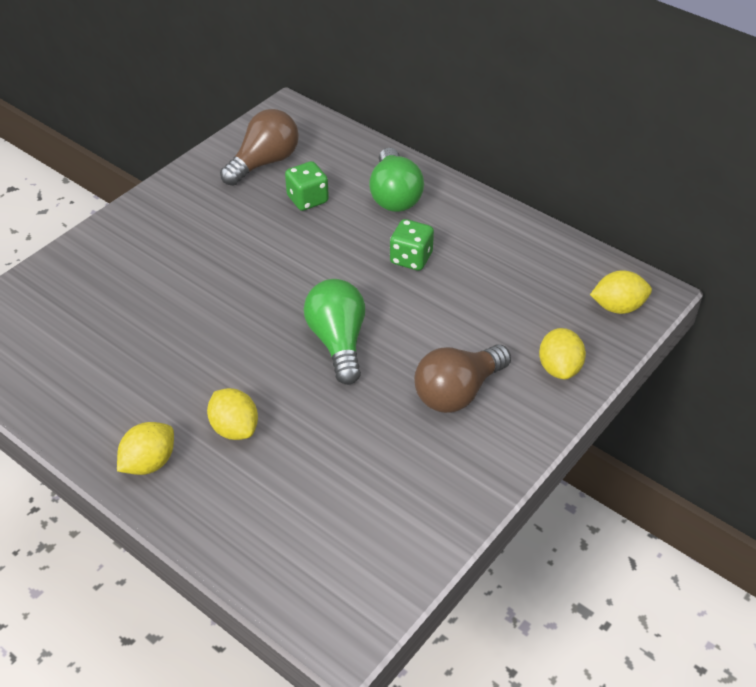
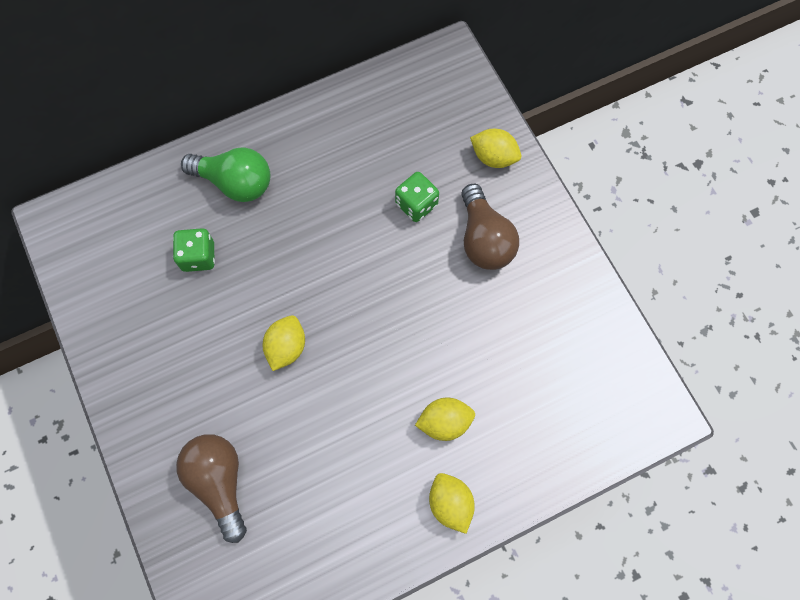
camera: 65 degrees left, 25 degrees up
brown light bulb [220,109,299,186] -> brown light bulb moved to [176,434,247,543]
green light bulb [304,279,365,385] -> none
green dice [390,219,434,271] -> green dice moved to [395,172,439,222]
yellow lemon [590,270,652,314] -> yellow lemon moved to [263,315,305,371]

